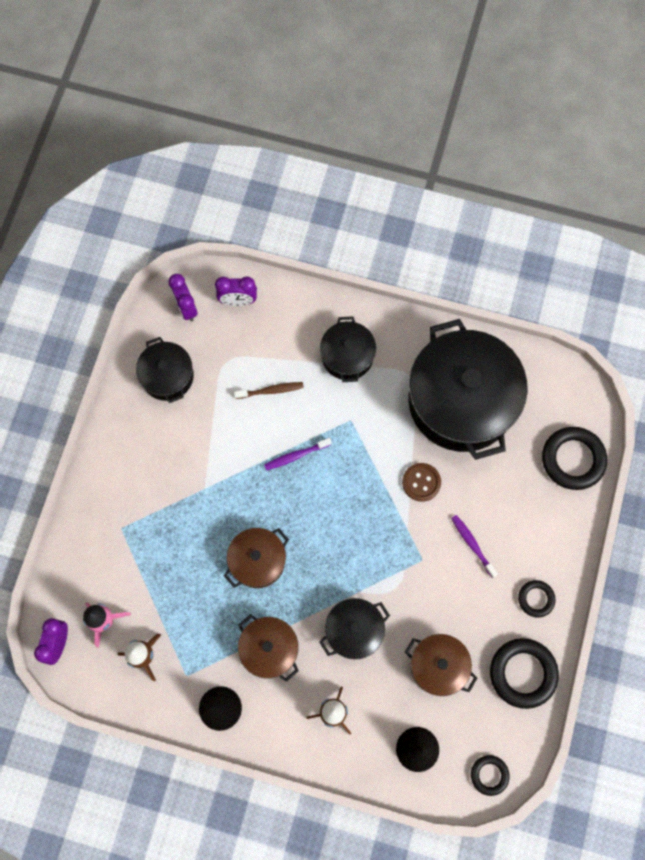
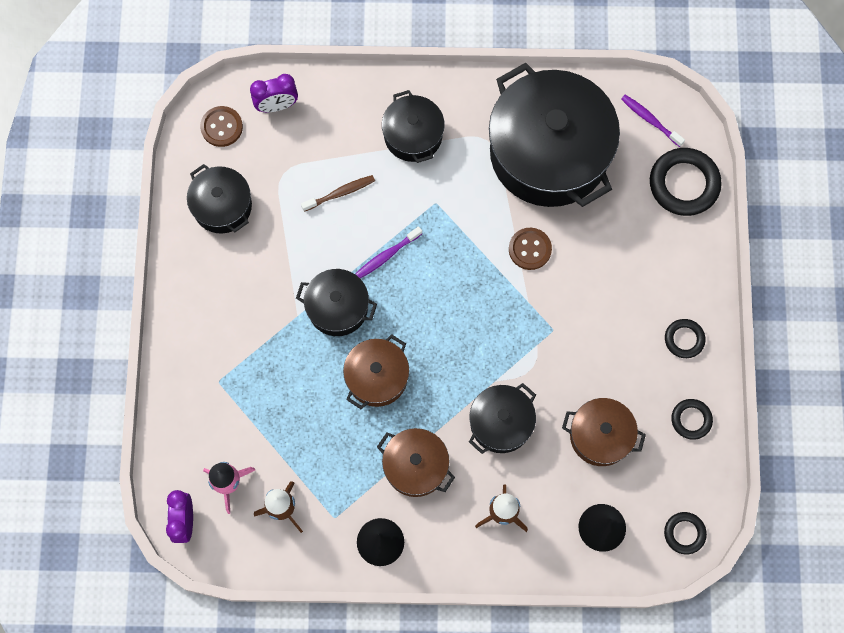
camera: 15 degrees left, 0 degrees up
purple clock [168,274,198,321] -> brown button [200,106,243,147]
purple toothbrush [451,515,498,578] -> purple toothbrush moved to [621,95,685,147]
black ring [490,638,559,709] -> black ring [671,399,713,440], size x0.55
none -> black pot [296,269,377,336]

